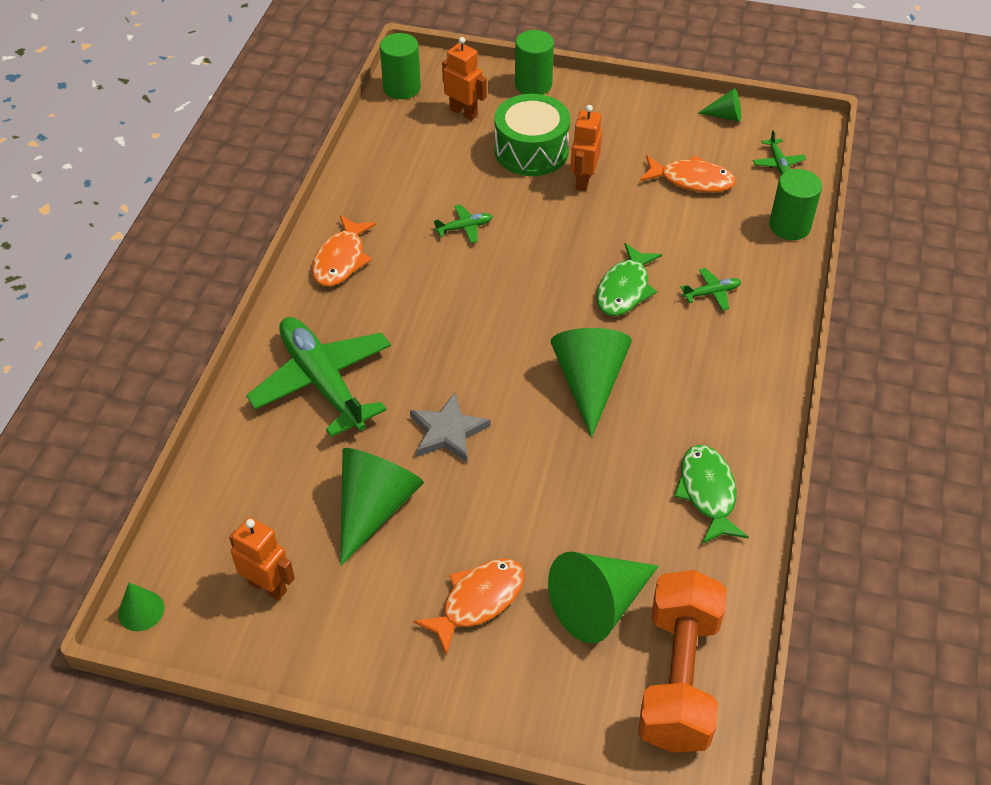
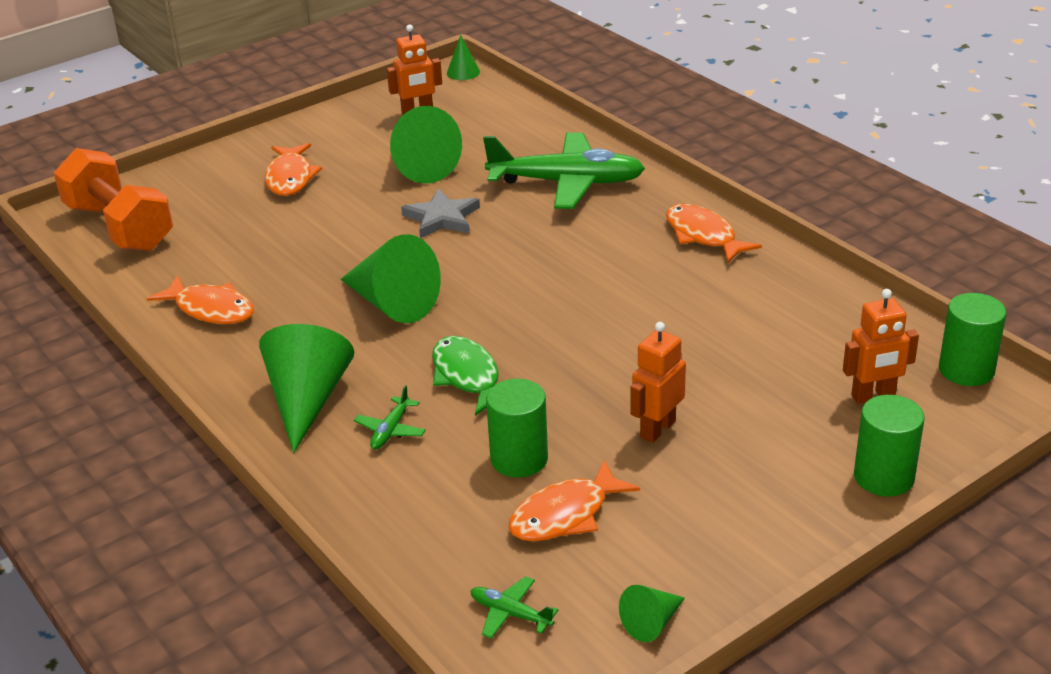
camera: 130 degrees right, 15 degrees down
green plane [434,204,493,243] -> none
green drum [495,94,570,176] -> none
green cone [548,552,659,643] -> green cone moved to [259,324,354,453]
orange robot [570,105,602,191] -> orange robot turned 105 degrees counterclockwise [630,322,686,443]
green fish [674,445,749,544] -> orange fish [146,275,254,324]
green cylinder [769,169,822,240] -> green cylinder moved to [486,379,548,477]

